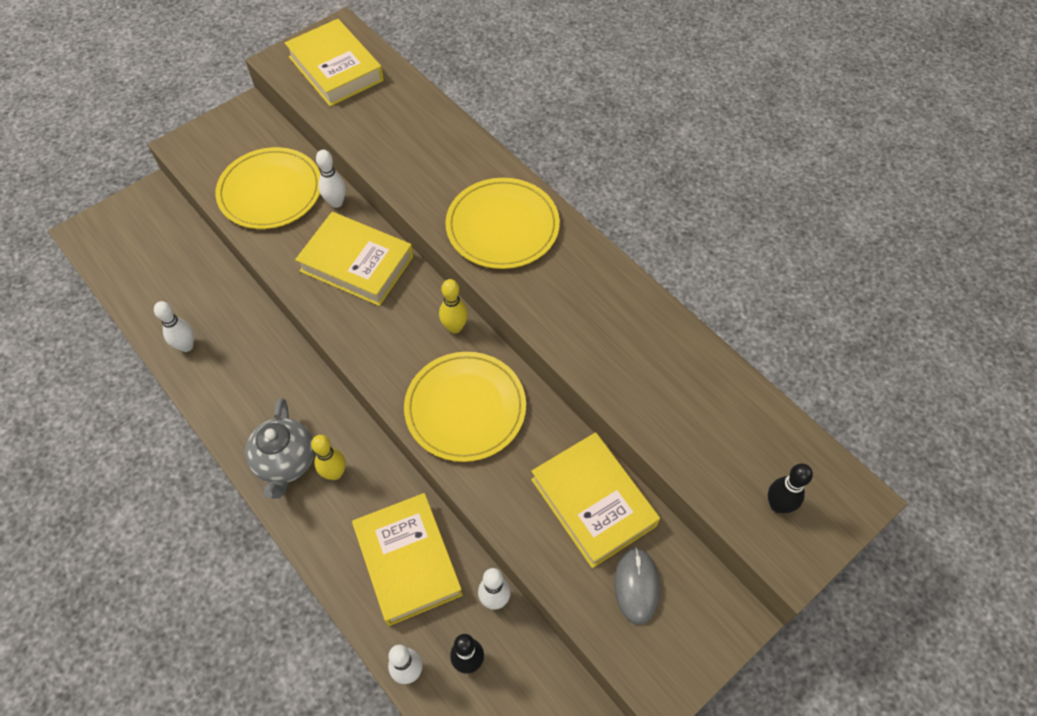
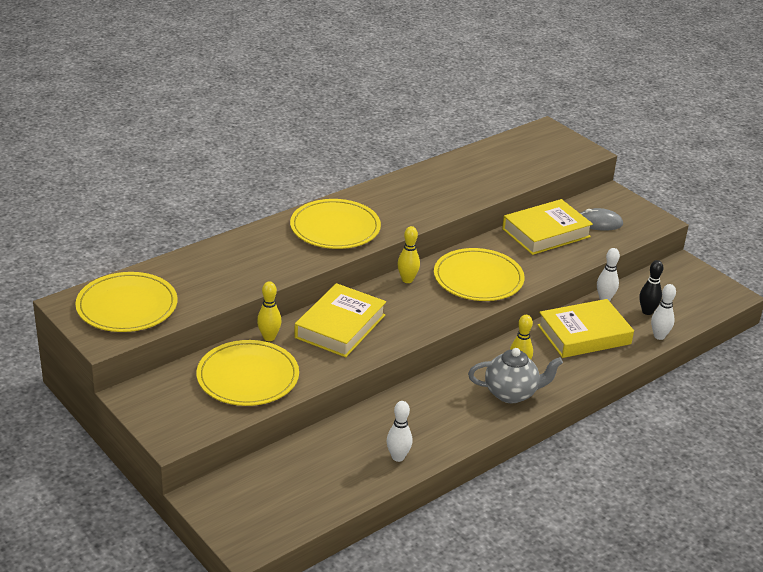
camera: 90 degrees left, 25 degrees down
yellow book [285,19,384,106] -> yellow plate [75,272,177,332]
white bowling pin [316,150,346,208] -> yellow bowling pin [257,281,281,341]
black bowling pin [768,464,813,513] -> none

